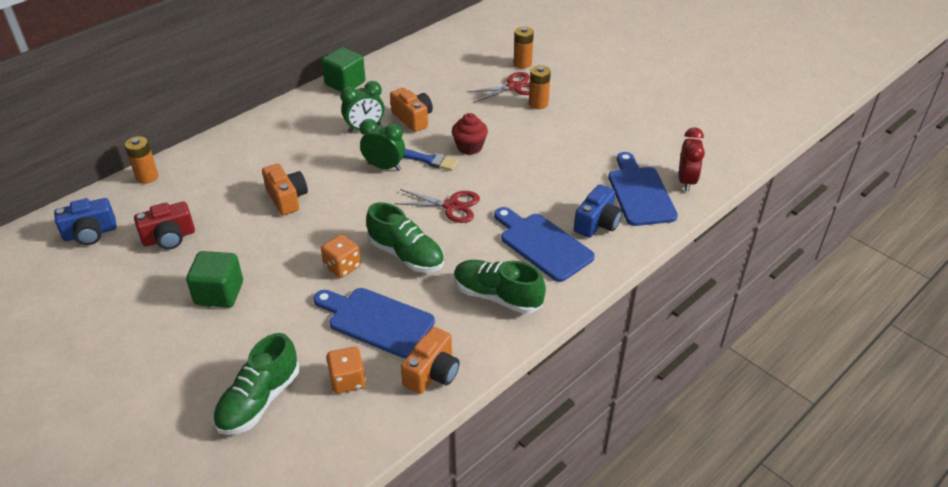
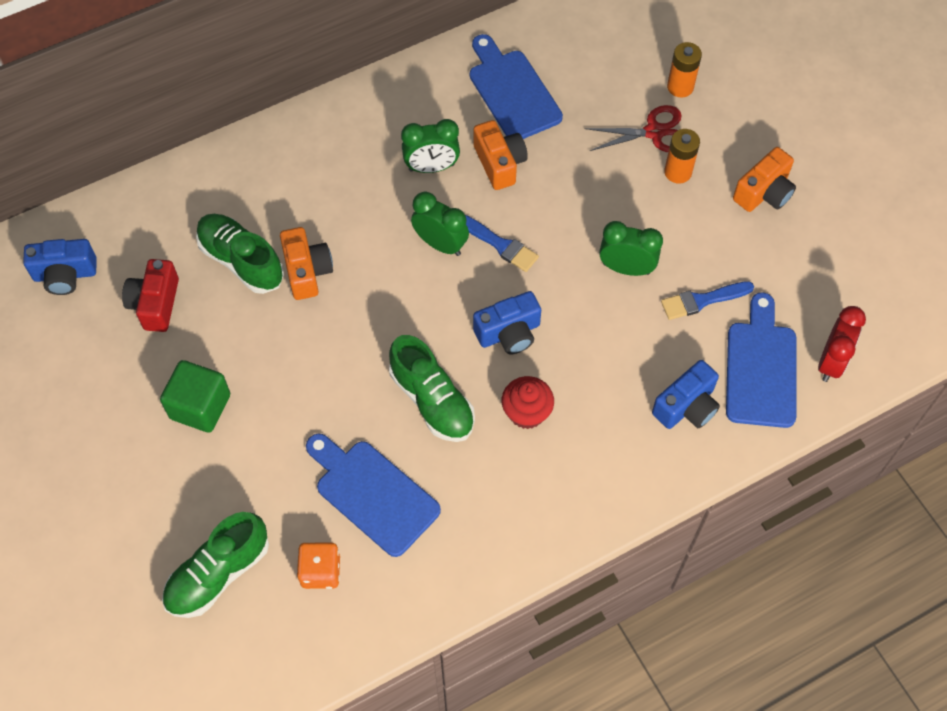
camera: 15 degrees right, 20 degrees up
orange battery [125,136,158,184] -> none
red camera [134,201,195,250] -> red camera turned 105 degrees clockwise [122,259,179,332]
green cube [321,47,366,92] -> none
orange dice [321,234,361,278] -> none
red scissors [394,189,480,223] -> blue camera [473,291,541,354]
orange camera [401,327,460,394] -> orange camera moved to [733,147,796,212]
red cupcake [452,113,488,155] -> red cupcake moved to [502,376,554,429]
green shoe [454,260,546,314] -> green shoe moved to [196,214,284,294]
blue cutting board [494,207,595,282] -> blue cutting board moved to [470,34,563,139]
none -> green clock [599,221,663,276]
none -> blue brush [661,281,754,320]

